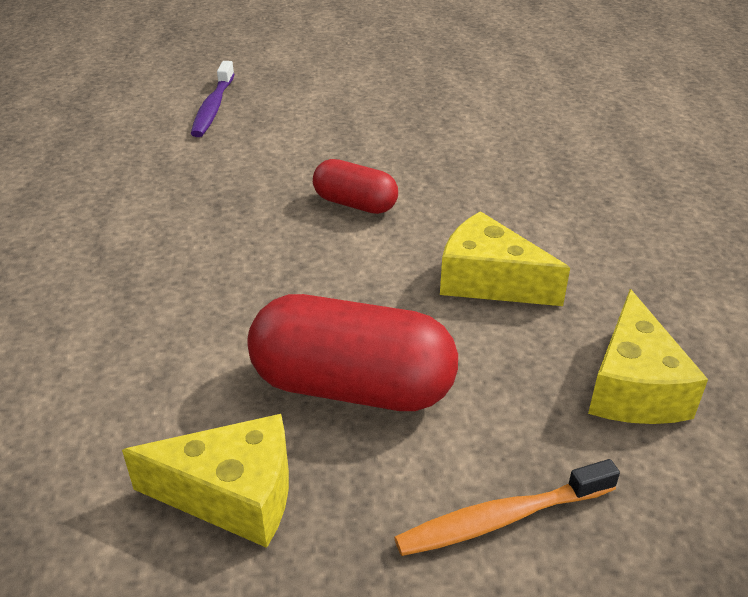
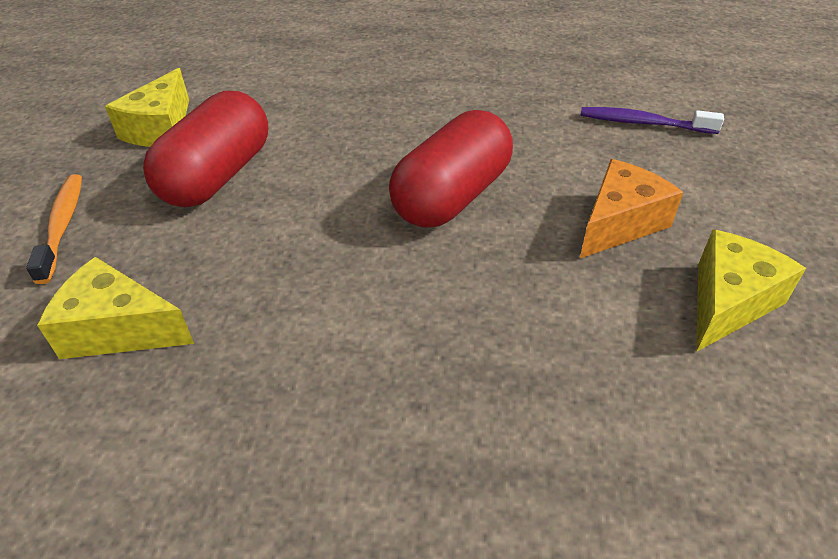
camera: 100 degrees right, 5 degrees up
red capsule [313,159,398,214] -> red capsule [389,110,513,228], size x1.77
yellow cheese [440,211,570,306] -> yellow cheese moved to [696,230,806,352]
none -> orange cheese [580,159,683,258]

